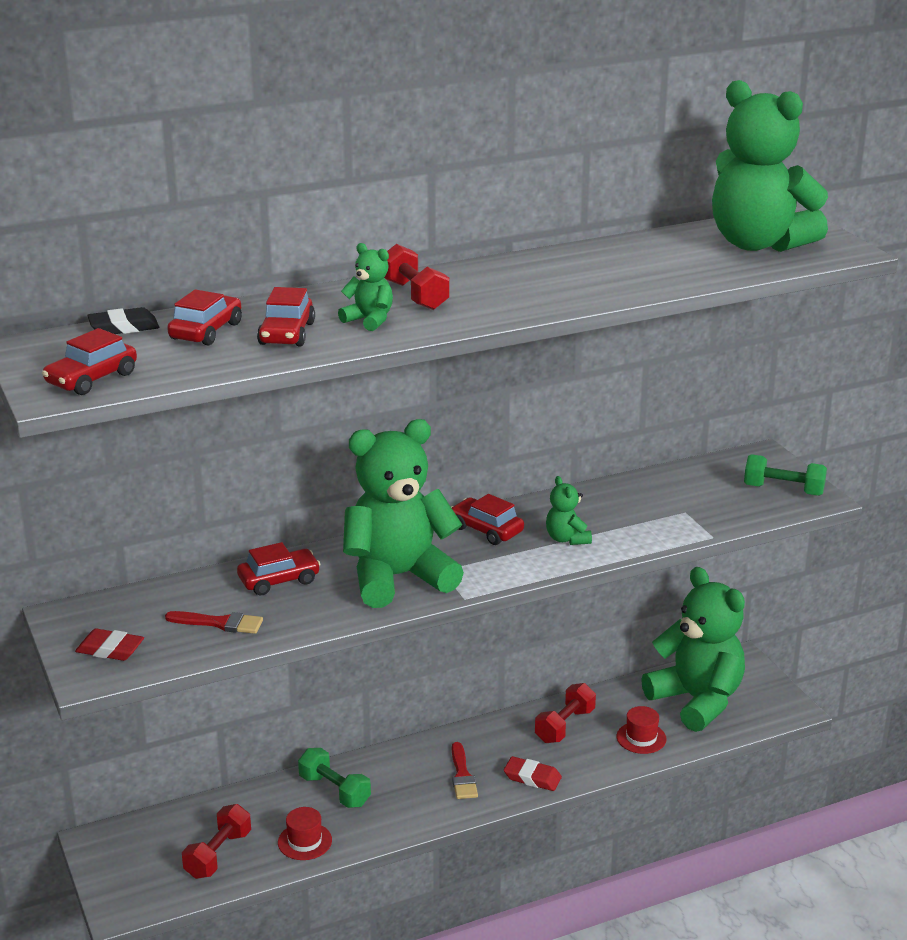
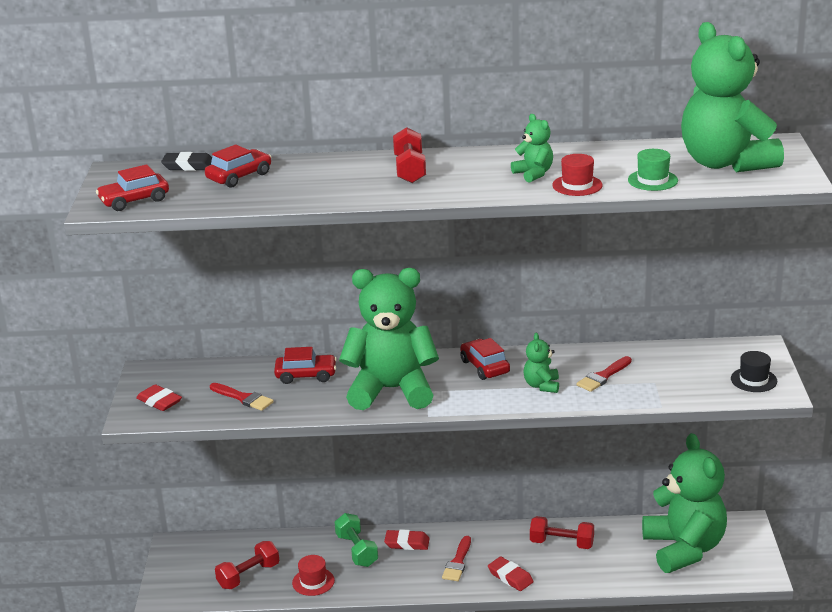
camera: 25 degrees right, 0 degrees up
red car [257,287,315,346] -> none
green teddy bear [338,243,393,331] -> green teddy bear moved to [511,114,553,183]
red dumbbell [535,683,596,743] -> red dumbbell turned 45 degrees clockwise [530,516,594,549]
red hat [617,706,667,754] -> red hat moved to [552,154,602,196]
green dumbbell [744,454,827,496] -> black hat [731,351,777,392]
none -> red eraser [384,529,430,550]
none -> red brush [577,356,632,392]
none -> green hat [628,149,678,191]

